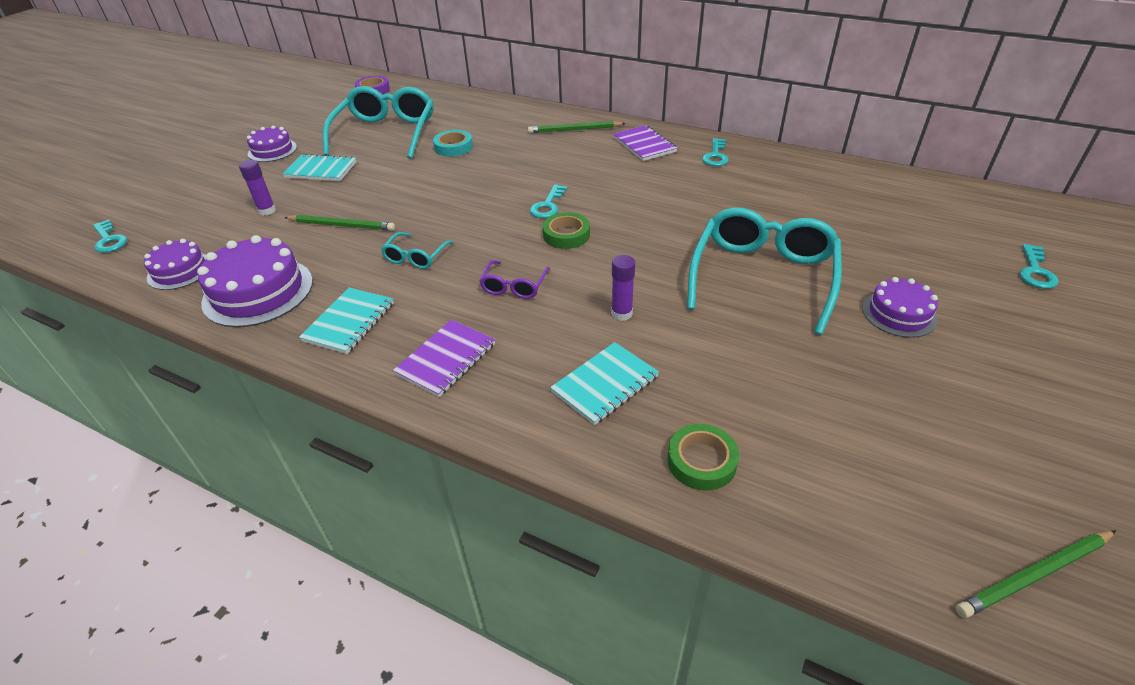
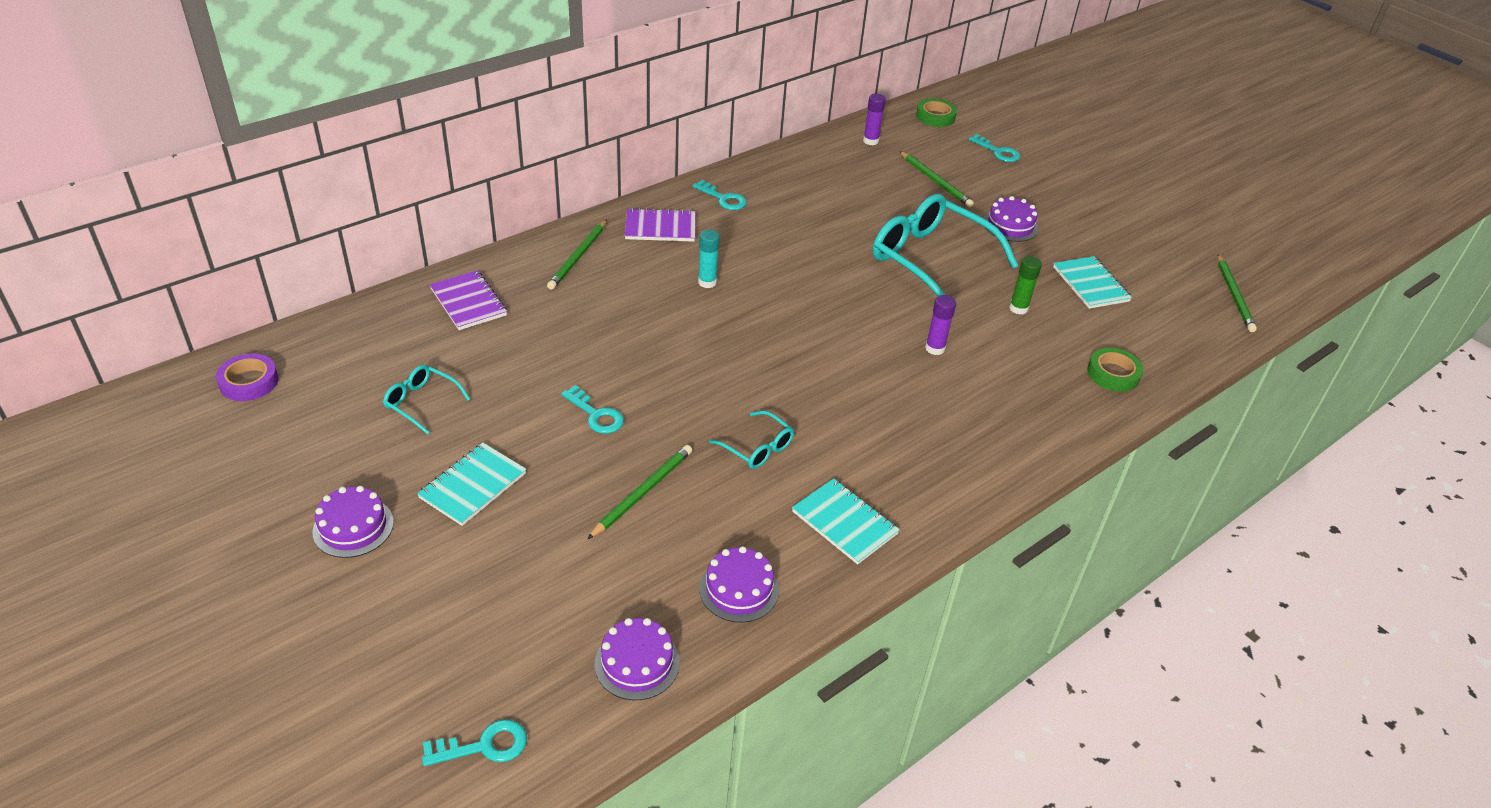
camera: 70 degrees left, 0 degrees up
purple cake [197,235,313,327] -> purple cake [699,546,779,623], size x0.60
purple glue stick [239,160,276,216] -> purple glue stick moved to [863,94,886,145]
turquoise glasses [323,86,433,159] -> turquoise glasses [383,365,471,434], size x0.46
purple notebook [393,320,495,397] -> purple notebook moved to [430,270,507,330]
turquoise tape [433,130,473,157] -> none
purple glasses [479,260,550,299] -> none
turquoise key [530,185,567,218] -> turquoise key moved to [561,385,624,434]
green tape [542,212,590,249] -> green tape moved to [916,99,957,127]
turquoise notebook [550,342,659,425] -> turquoise notebook moved to [1053,256,1132,309]
none -> turquoise glue stick [698,229,720,288]
none -> green pencil [900,151,974,207]
none -> green glue stick [1009,256,1042,315]

